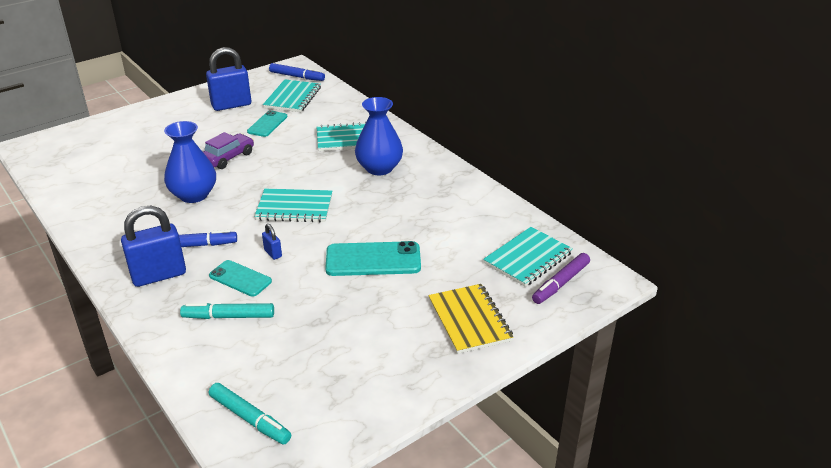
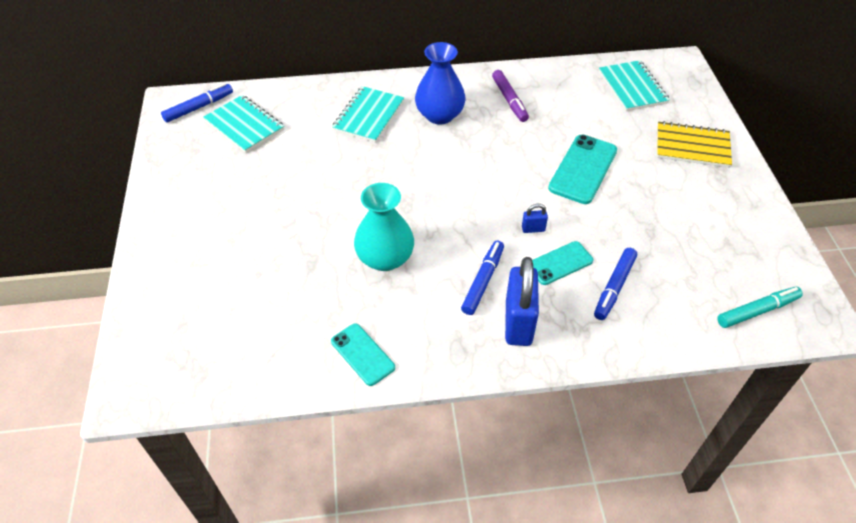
camera: 60 degrees left, 15 degrees up
blue vase [164,121,216,203] -> turquoise vase [354,183,414,271]
turquoise marker [180,303,274,319] -> blue marker [594,248,637,320]
purple car [203,132,254,169] -> none
blue padlock [206,47,251,111] -> none
turquoise phone [247,110,287,137] -> turquoise phone moved to [331,323,395,386]
turquoise notebook [254,189,332,222] -> none
purple marker [532,253,590,304] -> purple marker moved to [492,70,529,122]

